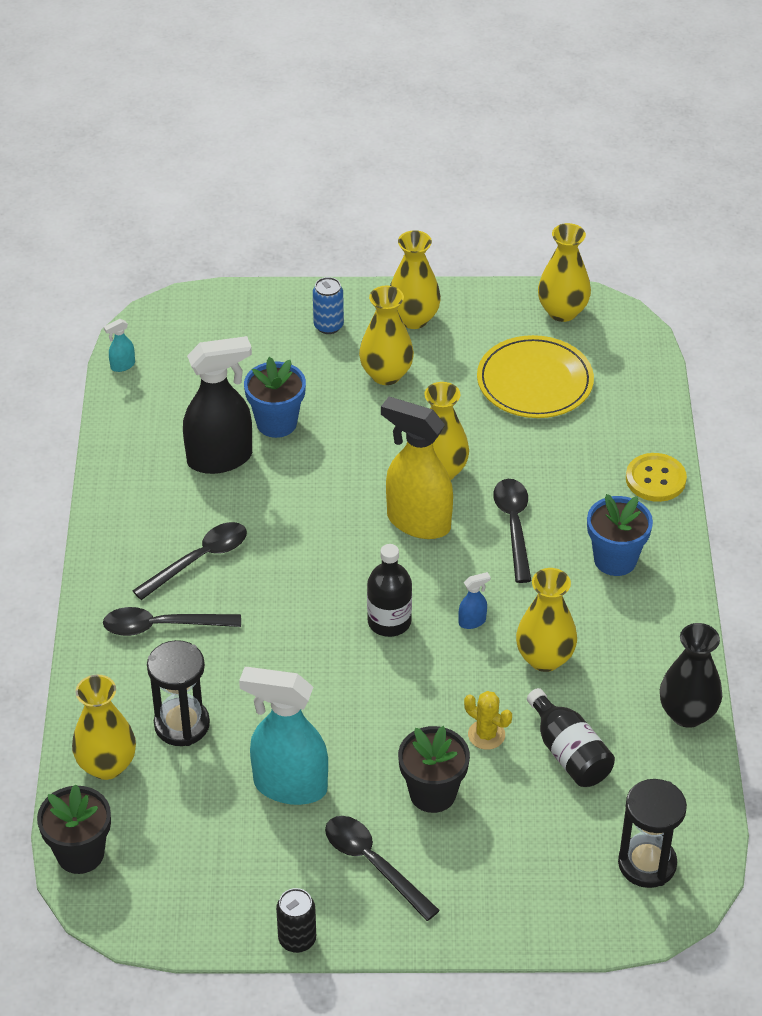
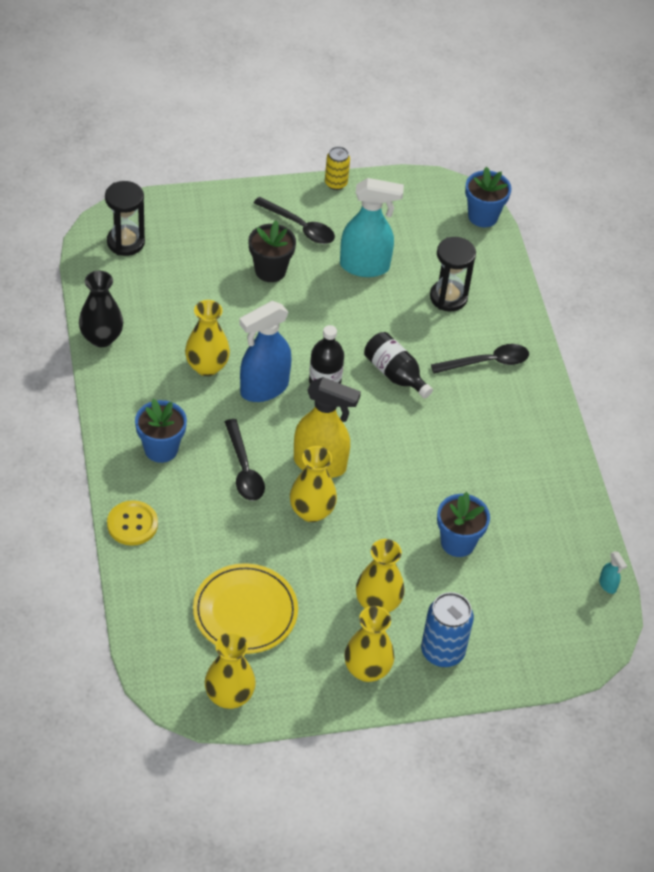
camera: 165 degrees right, 5 degrees up
black flower pot [37,784,111,874] -> blue flower pot [465,166,511,227]
yellow vase [72,675,136,780] -> none
turquoise spray bottle [104,319,135,372] -> turquoise spray bottle turned 105 degrees clockwise [599,551,627,594]
black spoon [132,522,247,600] -> none
black spray bottle [183,336,252,474] -> none
black can [276,888,316,953] -> yellow can [325,146,350,190]
blue can [313,277,344,334] -> blue can [421,592,474,667], size x1.61
blue spray bottle [458,572,491,629] -> blue spray bottle [239,301,292,402], size x2.46
yellow cactus [464,691,512,750] -> none
black bottle [527,688,615,787] -> black bottle moved to [364,332,433,398]

